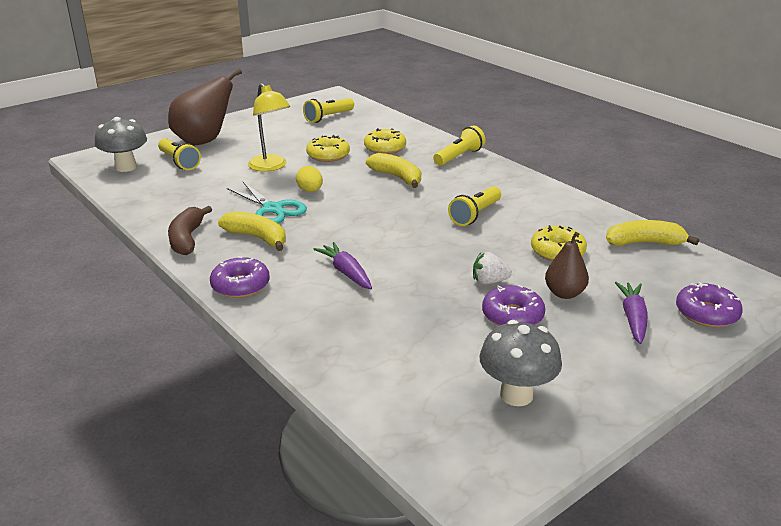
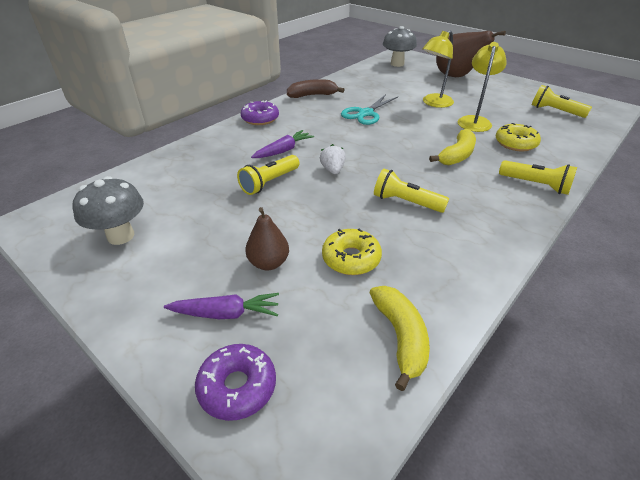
camera: 80 degrees right, 10 degrees up
yellow flashlight [158,138,201,170] -> yellow flashlight moved to [237,155,299,195]
yellow banana [218,211,286,251] -> none
yellow egg [296,166,323,192] -> none
yellow donut [306,135,350,162] -> yellow lamp [457,42,507,132]
white strawberry [473,252,512,284] -> white strawberry moved to [320,144,346,174]
purple donut [482,285,545,326] -> none

